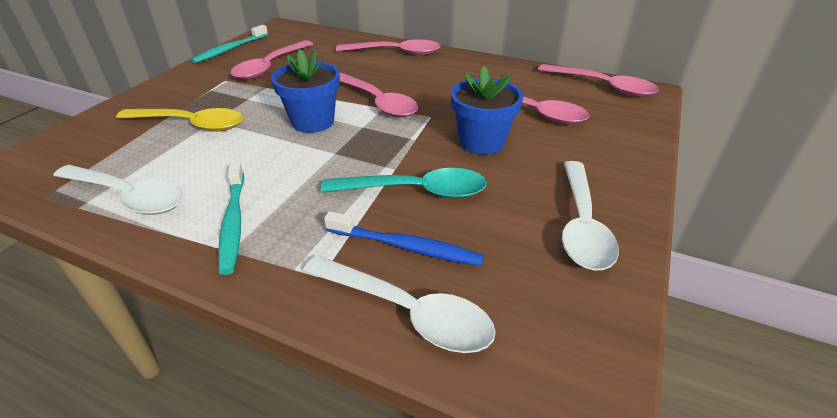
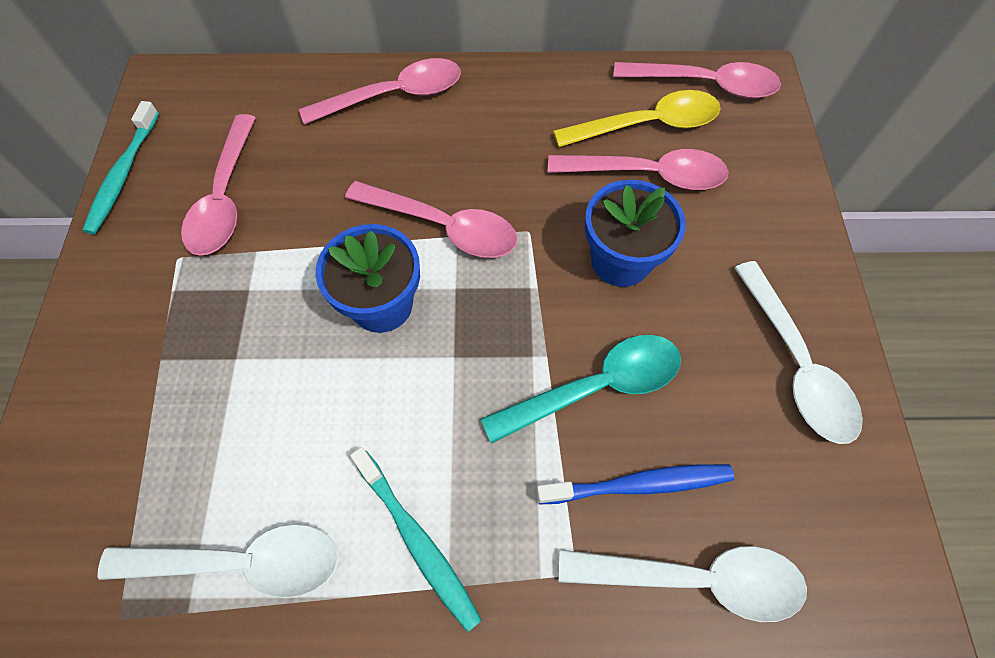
camera: 25 degrees left, 25 degrees up
yellow spoon [116,108,243,131] -> yellow spoon moved to [553,90,721,147]

